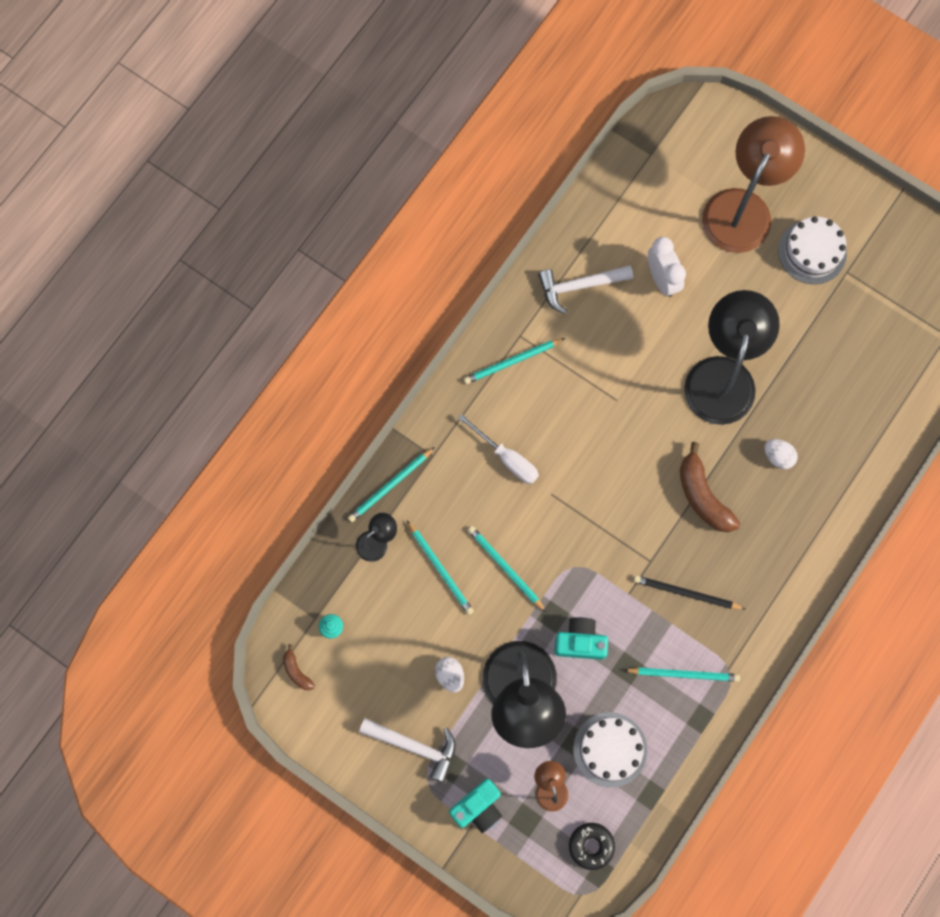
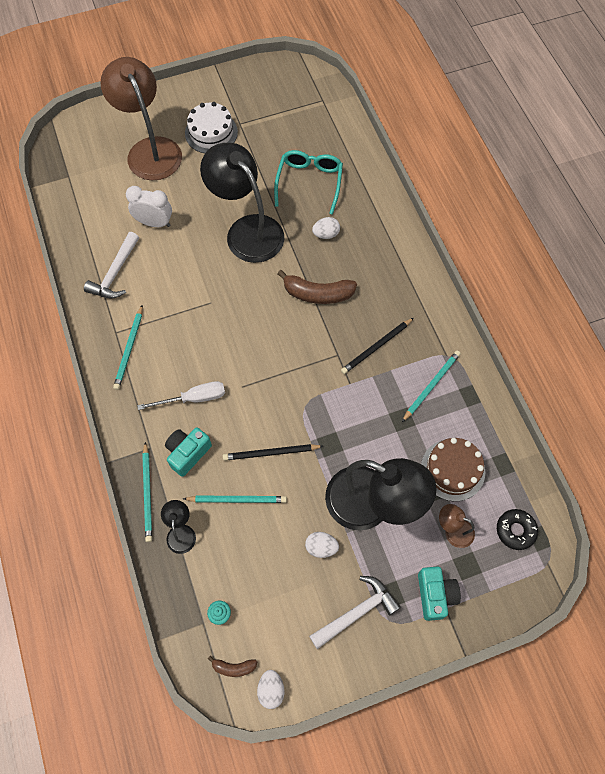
camera: 55 degrees left, 10 degrees down
turquoise pencil [468,526,546,612] -> black pencil [223,444,323,461]
turquoise camera [554,617,608,660] -> turquoise camera moved to [165,427,212,477]
white cake [573,712,647,787] -> brown cake [421,438,485,501]
none -> white egg [257,670,284,709]
none -> turquoise glasses [274,150,343,215]

